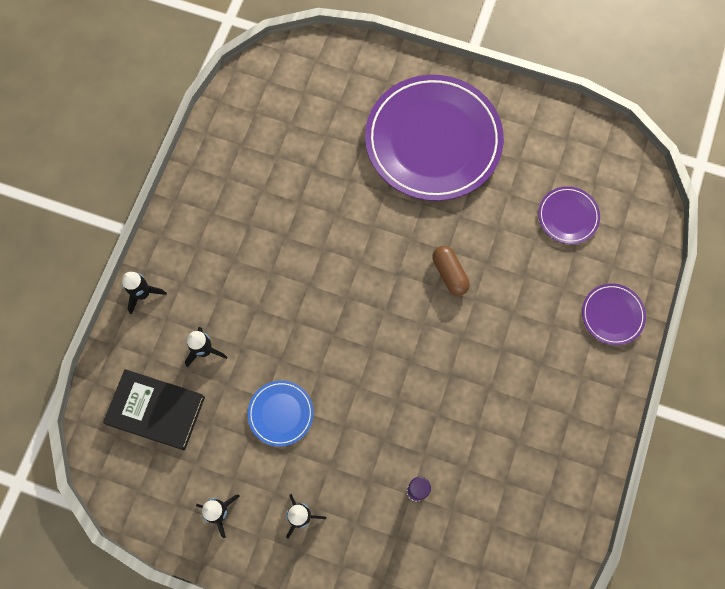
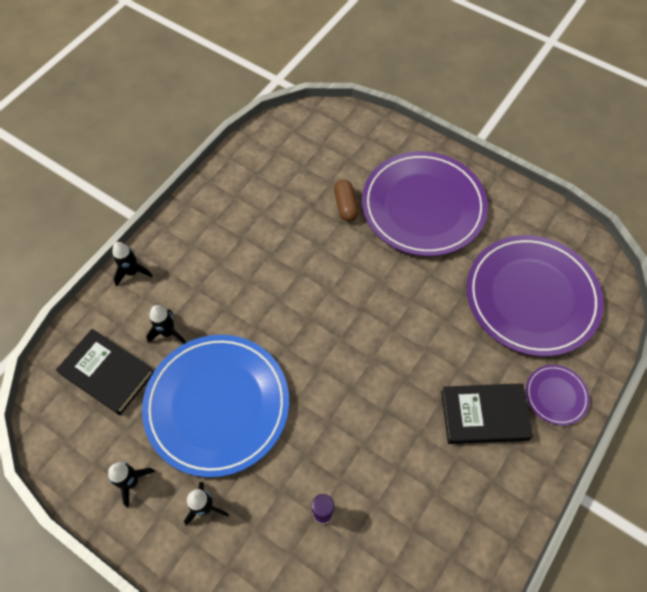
camera: 15 degrees right, 10 degrees down
blue plate [248,380,314,446] -> blue plate [142,335,289,477], size x2.30
brown capsule [433,246,470,296] -> brown capsule moved to [334,180,359,222]
purple plate [538,186,600,244] -> purple plate [467,235,604,357], size x2.30
none -> black book [441,383,533,444]

